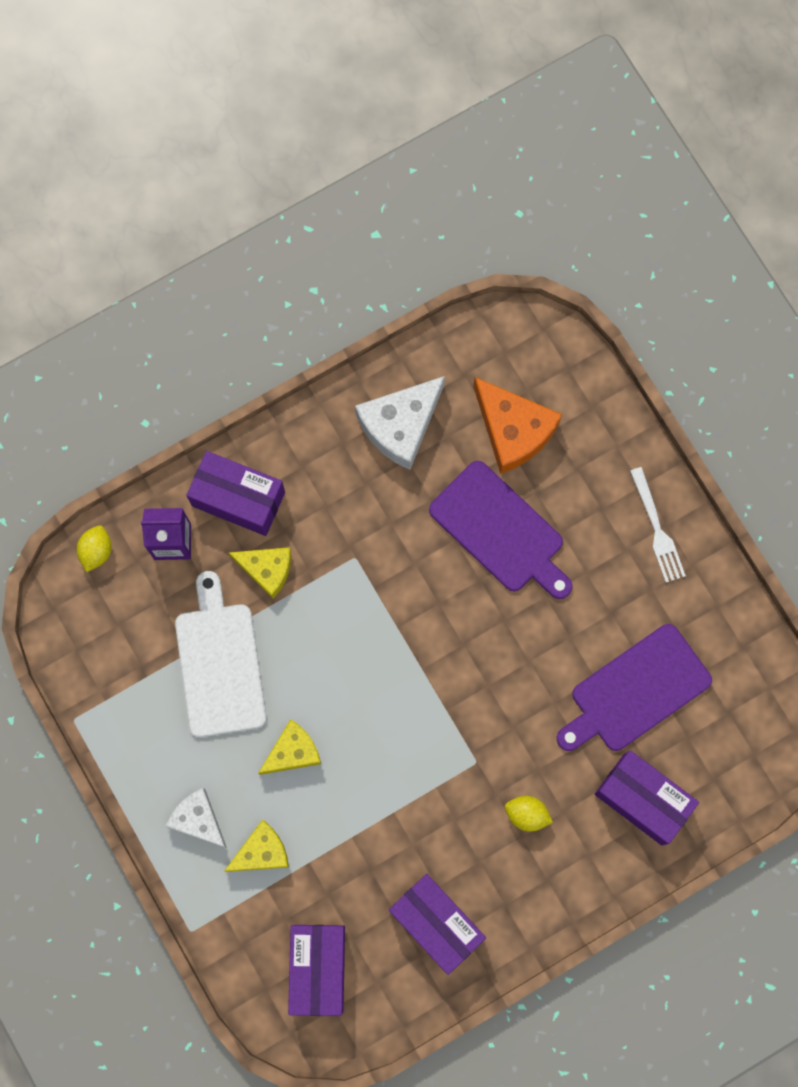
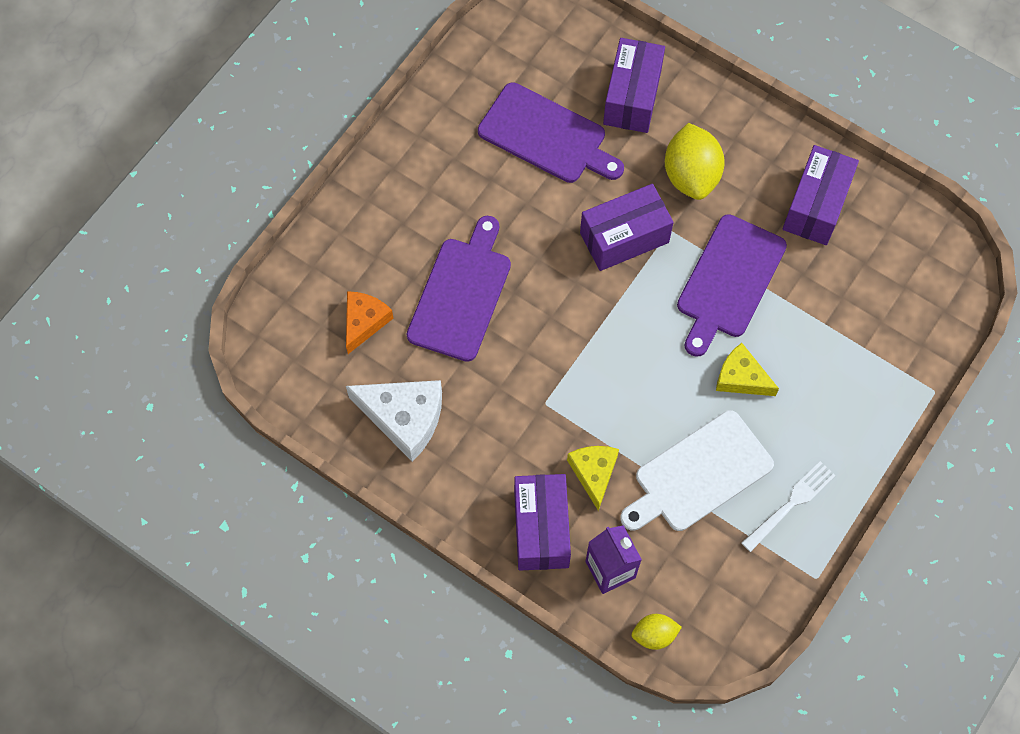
camera: 115 degrees left, 10 degrees down
white cheese [165,788,227,848] -> none
yellow cheese [224,820,289,872] -> none
purple box [288,925,345,1016] -> purple box moved to [580,184,674,271]
orange cheese [473,377,562,474] -> orange cheese [346,291,393,354], size x0.64
yellow lemon [505,796,553,831] -> yellow lemon [665,123,725,200], size x1.86
white fork [630,467,686,583] -> white fork moved to [741,461,836,552]
none -> purple cutting board [677,214,787,357]

